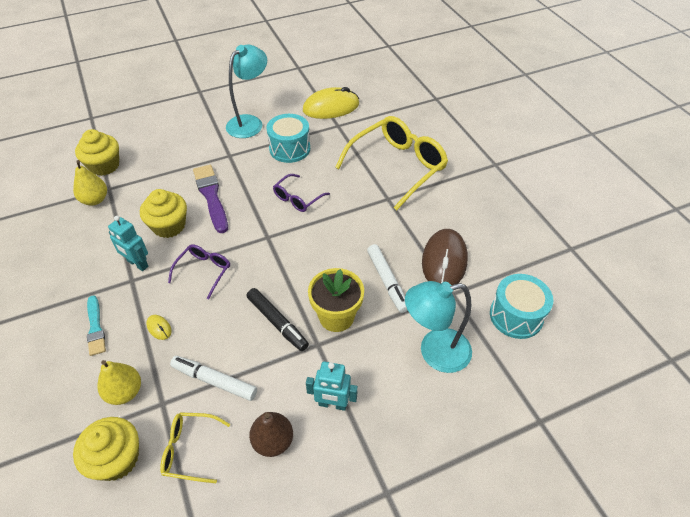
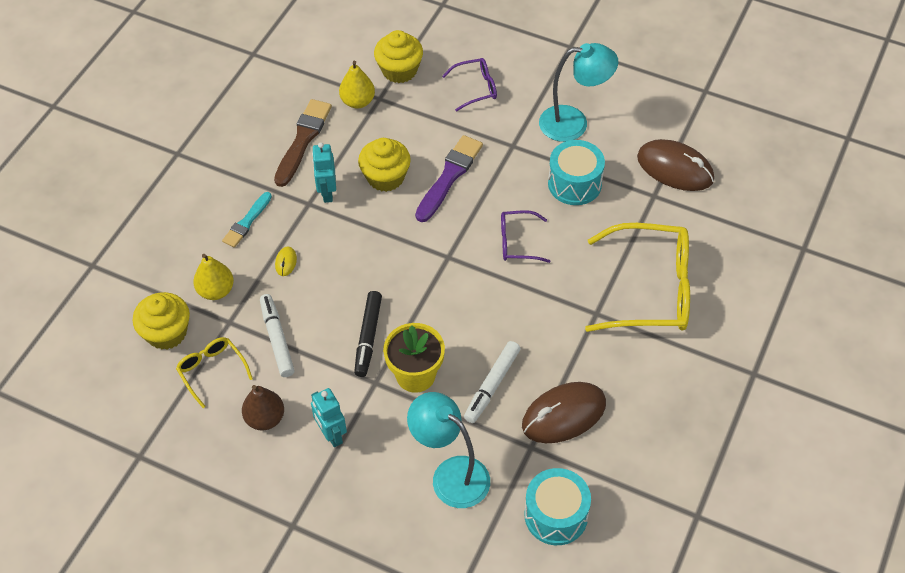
camera: 50 degrees right, 5 degrees up
purple glasses [168,244,230,299] -> purple glasses moved to [442,58,497,111]
yellow mouse [303,87,359,119] -> brown mouse [637,139,714,191]
none -> brown brush [274,99,332,187]

